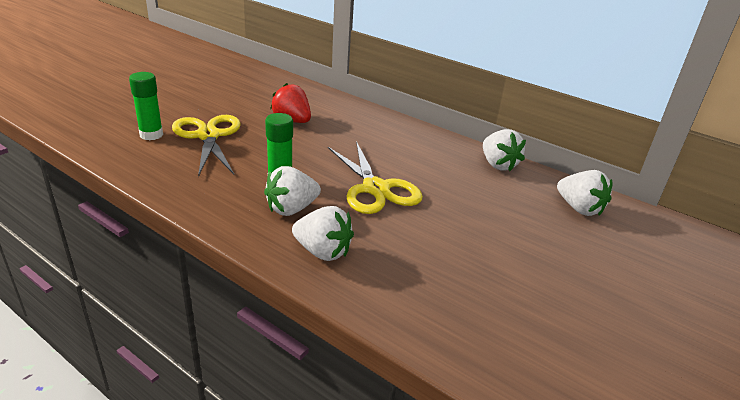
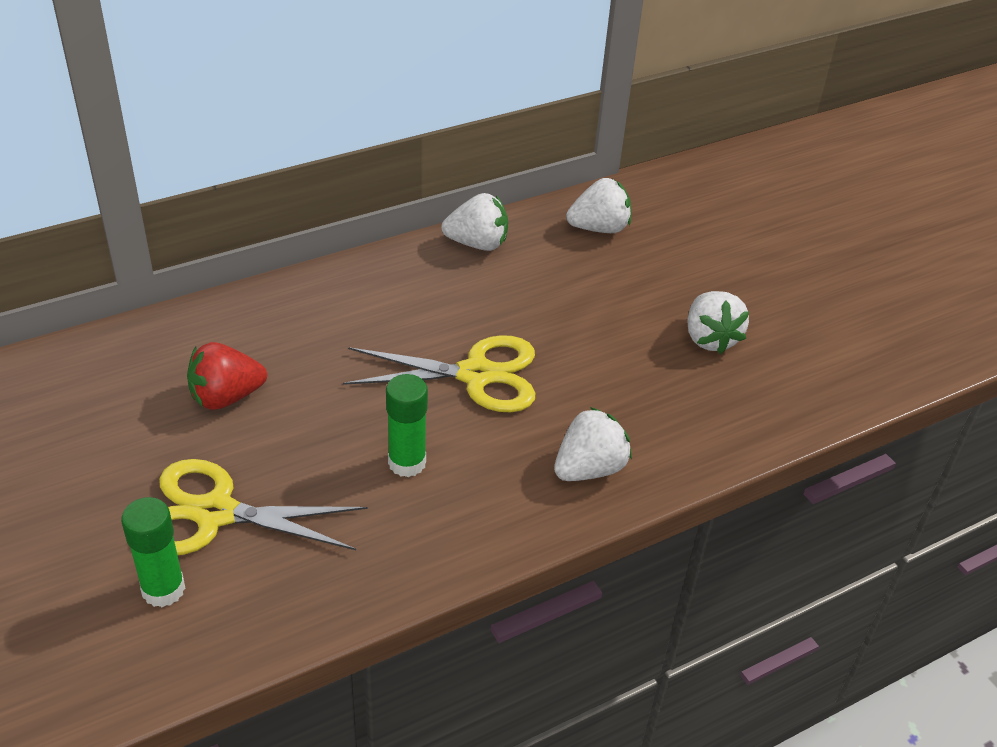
camera: 65 degrees left, 10 degrees up
white strawberry [264,166,321,216] -> white strawberry moved to [687,291,749,354]

